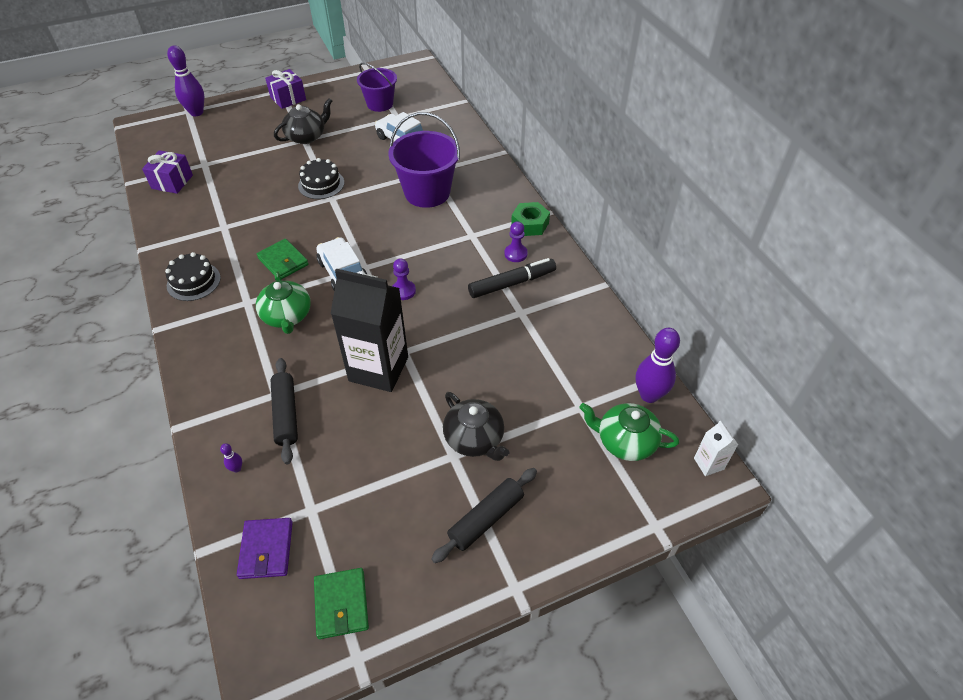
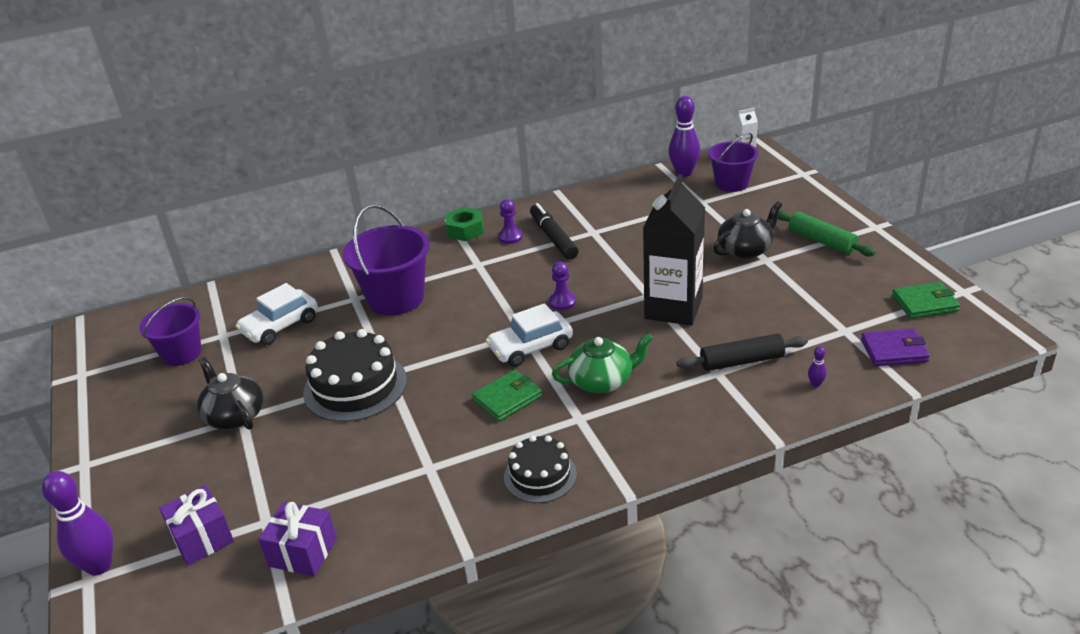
camera: 85 degrees left, 15 degrees down
purple gift [265,69,306,109] -> purple gift moved to [159,485,234,566]
black cake [298,158,344,199] -> black cake [303,329,407,422], size x1.61
black rolling pin [431,468,537,563] -> green rolling pin [778,210,876,257]
green teapot [579,403,679,461] -> purple bucket [708,132,758,192]

